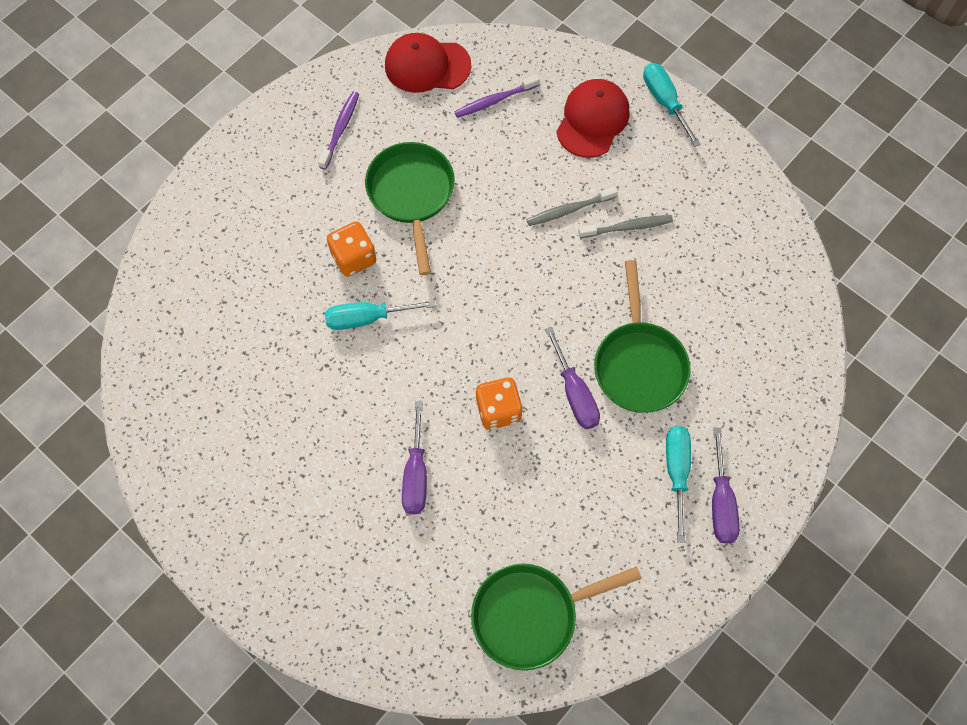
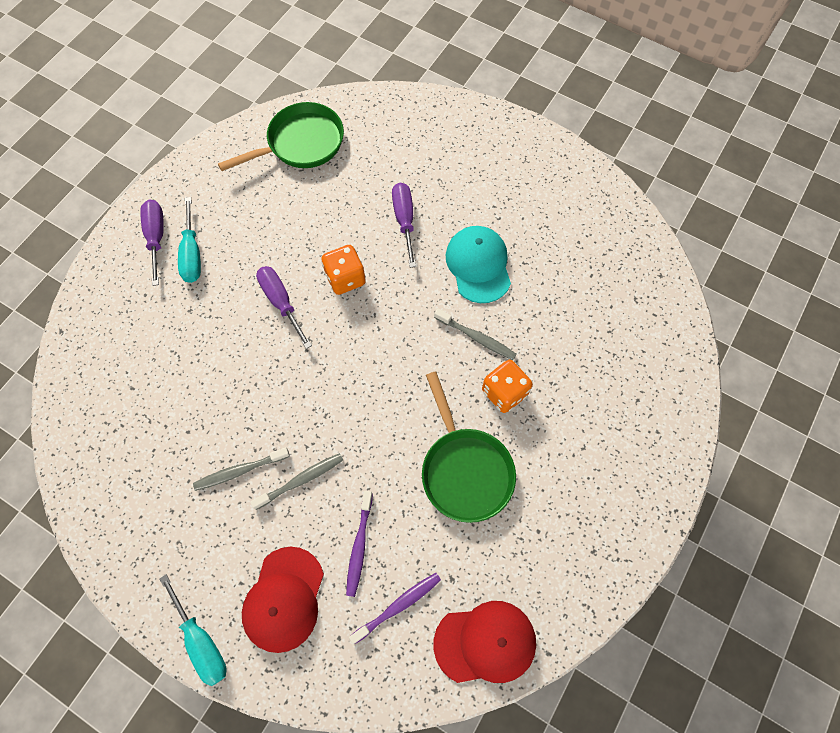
camera: 170 degrees right, 0 degrees up
purple toothbrush [318,92,359,170] -> purple toothbrush moved to [346,491,373,597]
turquoise screwdriver [325,300,435,330] -> grey toothbrush [434,309,517,360]
green pan [594,260,691,413] -> none
none -> turquoise cap [446,226,511,303]

